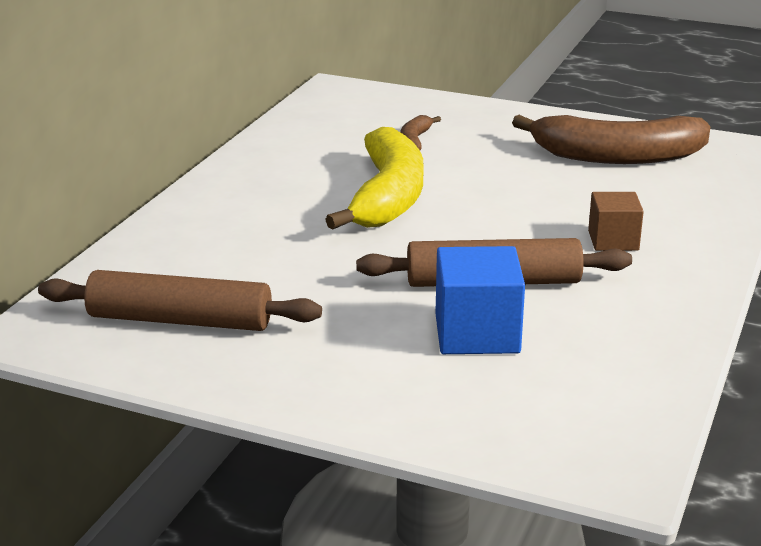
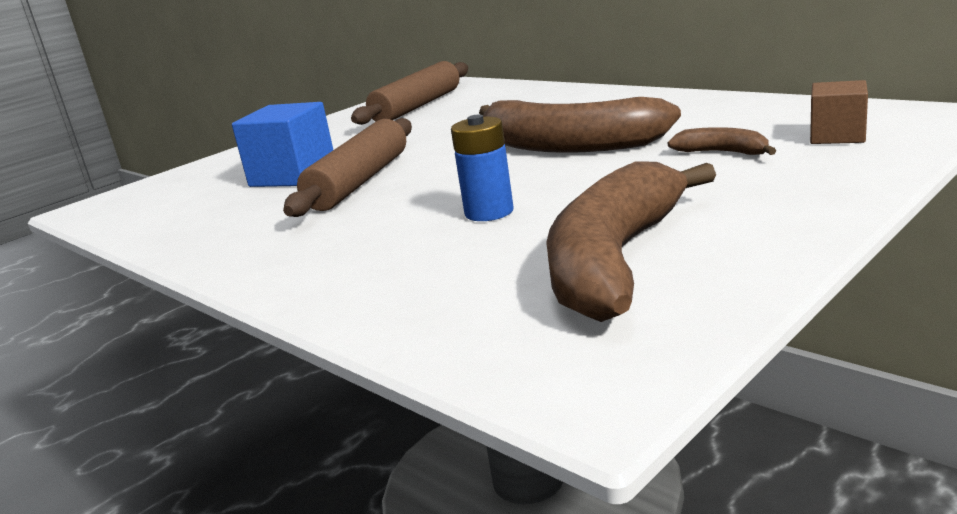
camera: 115 degrees right, 5 degrees down
yellow banana [325,127,424,230] -> brown banana [479,97,681,153]
brown cube [588,192,644,251] -> brown cube moved to [810,80,868,144]
none -> blue battery [451,114,513,221]

